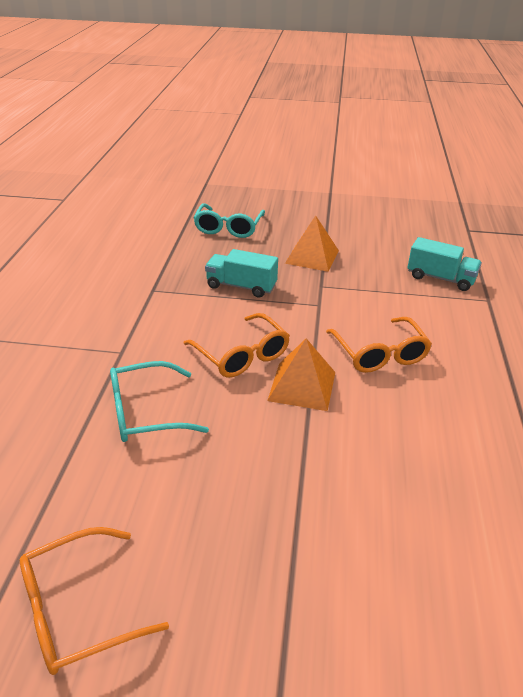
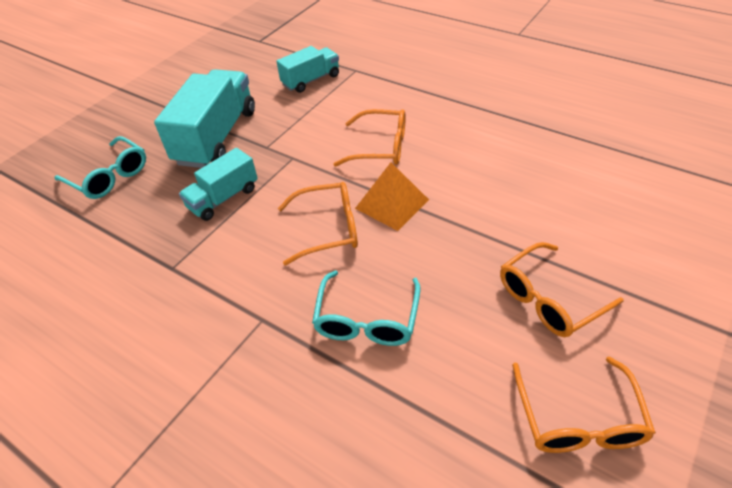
camera: 60 degrees left, 10 degrees up
orange pyramid [285,215,339,272] -> turquoise truck [154,69,255,168]
none -> orange glasses [500,242,624,337]

